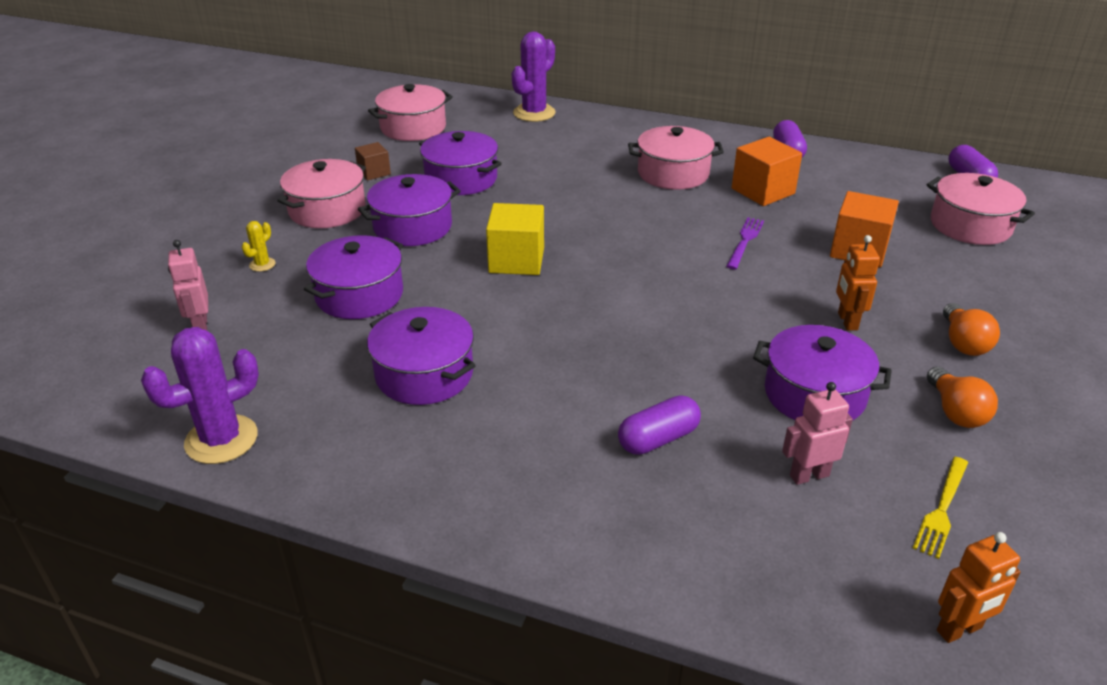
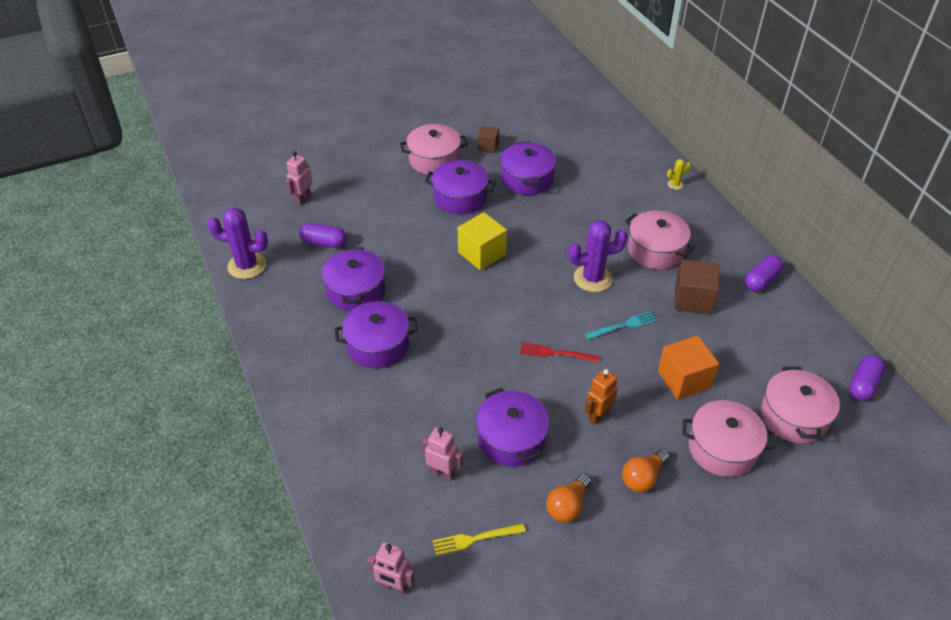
camera: 45 degrees right, 10 degrees up
yellow cactus [242,221,276,272] -> yellow cactus moved to [667,159,691,190]
purple pot [304,235,403,319] -> purple pot moved to [335,301,418,368]
pink pot [368,84,453,141] -> pink pot moved to [682,400,775,477]
purple cactus [512,31,556,122] -> purple cactus moved to [568,220,628,292]
purple capsule [618,395,701,455] -> purple capsule moved to [299,223,347,248]
purple fork [726,217,764,269] -> turquoise fork [585,311,657,340]
orange cube [732,137,802,206] -> brown cube [675,259,719,315]
orange robot [937,532,1021,643] -> pink robot [367,542,415,595]
none -> red fork [520,342,599,362]

